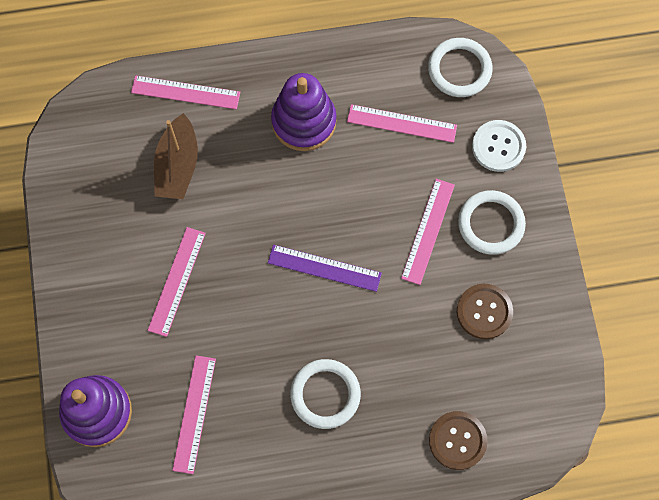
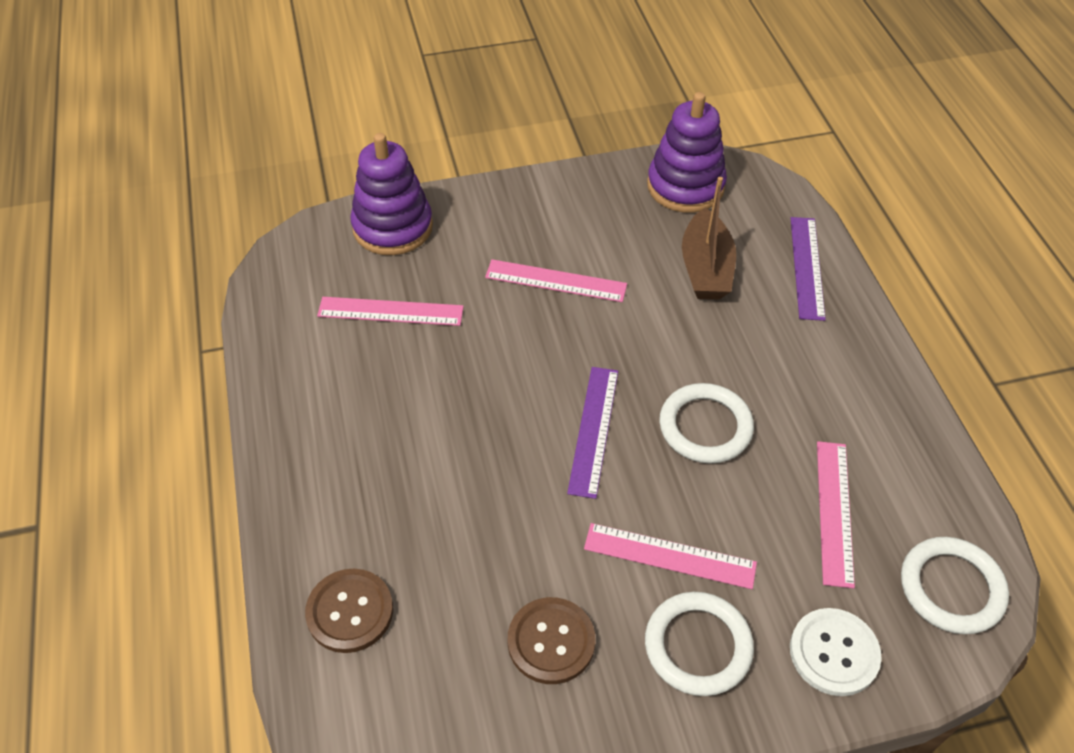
camera: 85 degrees right, 20 degrees down
pink ruler [131,75,240,109] -> purple ruler [791,217,826,321]
brown boat [154,113,198,199] -> brown boat turned 90 degrees counterclockwise [682,177,736,299]
purple stacking toy [271,73,336,151] -> purple stacking toy moved to [647,92,727,213]
white ring [290,359,361,429] -> white ring moved to [659,383,754,464]

